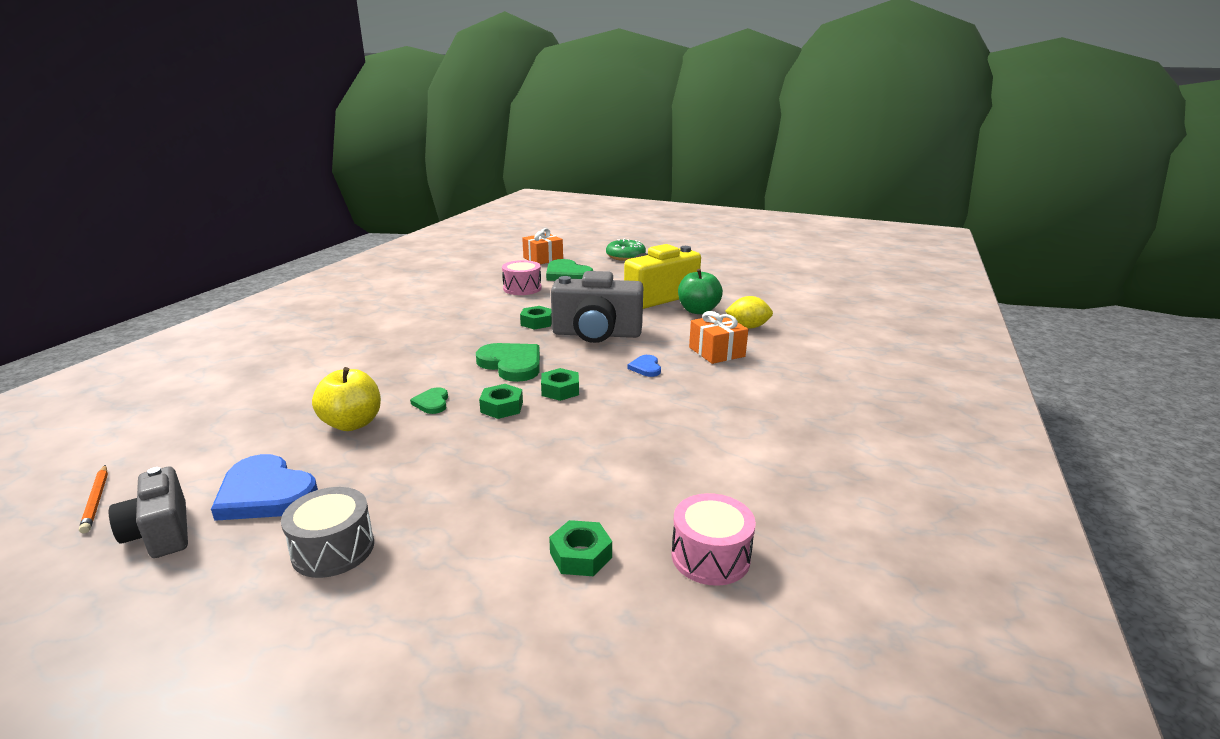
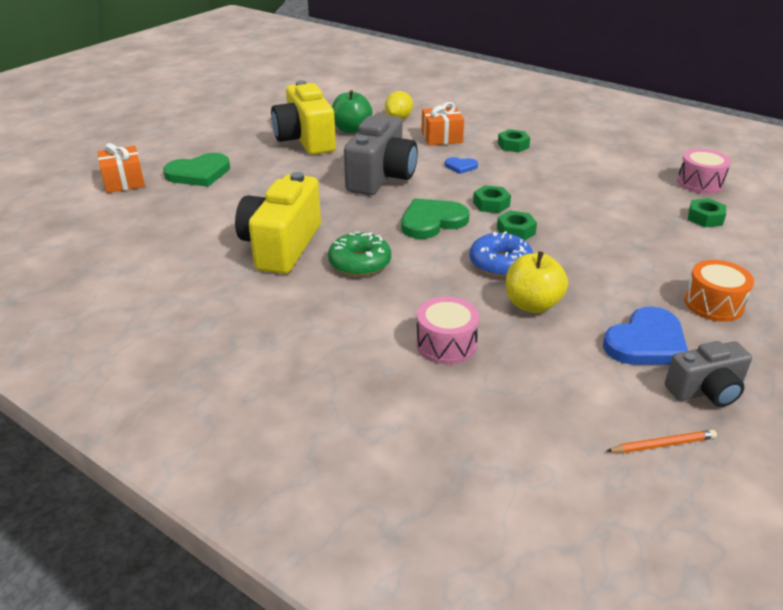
camera: 75 degrees left, 10 degrees up
grey drum [281,487,374,578] -> orange drum [684,260,754,322]
green heart [410,387,448,414] -> blue donut [470,231,533,277]
pink drum [502,260,542,295] -> pink drum moved to [416,297,480,364]
green nut [520,306,552,329] -> green nut moved to [498,129,530,152]
green donut [606,239,646,261] -> green donut moved to [328,232,391,276]
none -> yellow camera [235,172,321,274]

